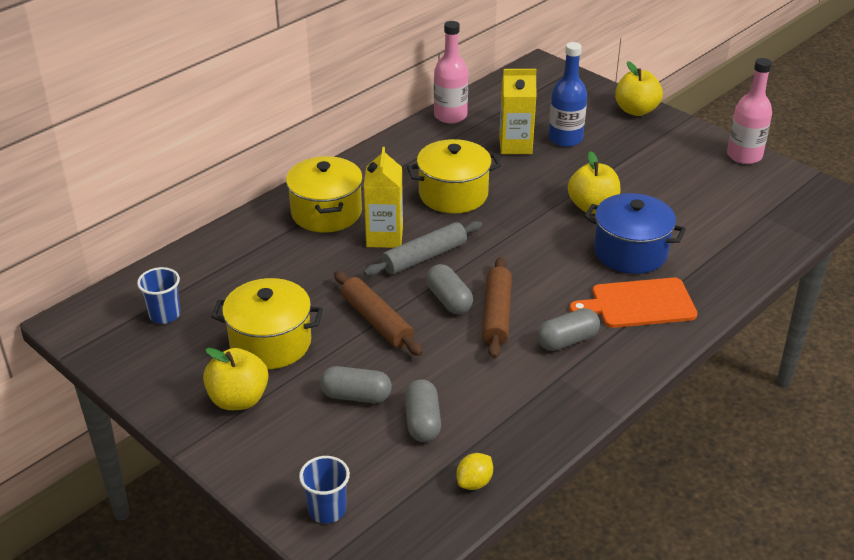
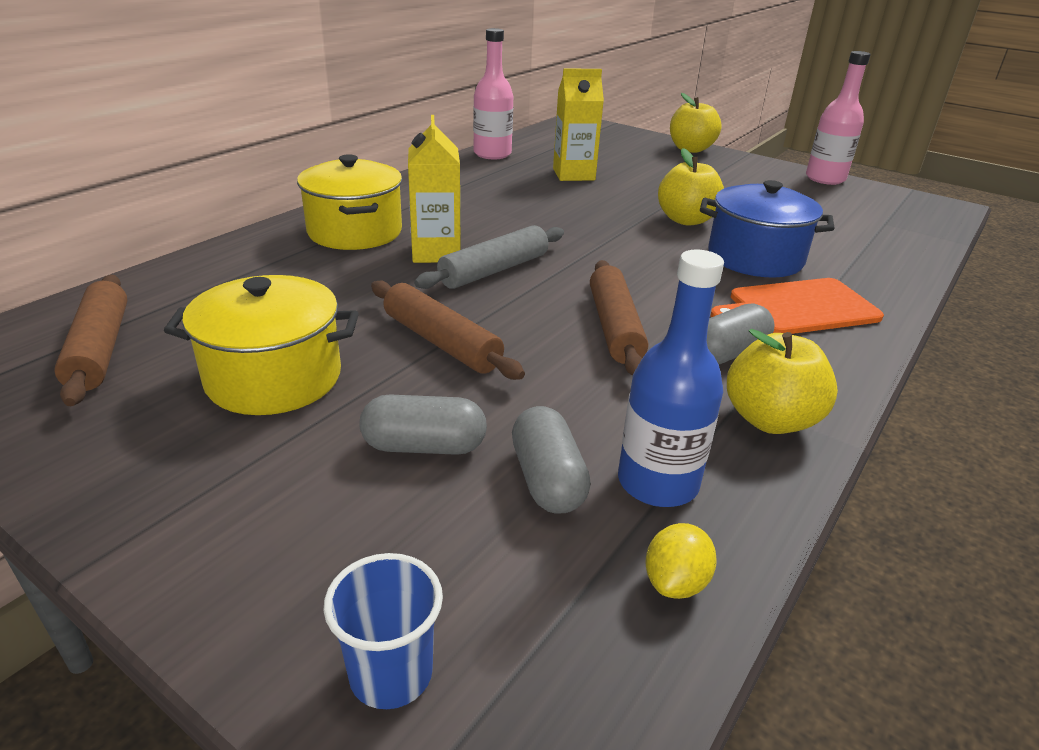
camera: 10 degrees left, 5 degrees down
blue cup [137,267,181,324] -> brown rolling pin [54,275,127,406]
yellow apple [203,348,268,410] -> yellow apple moved to [727,329,838,434]
yellow pot [407,139,501,214] -> none
grey capsule [426,264,473,314] -> none
blue bottle [549,42,587,147] -> blue bottle moved to [618,249,724,507]

